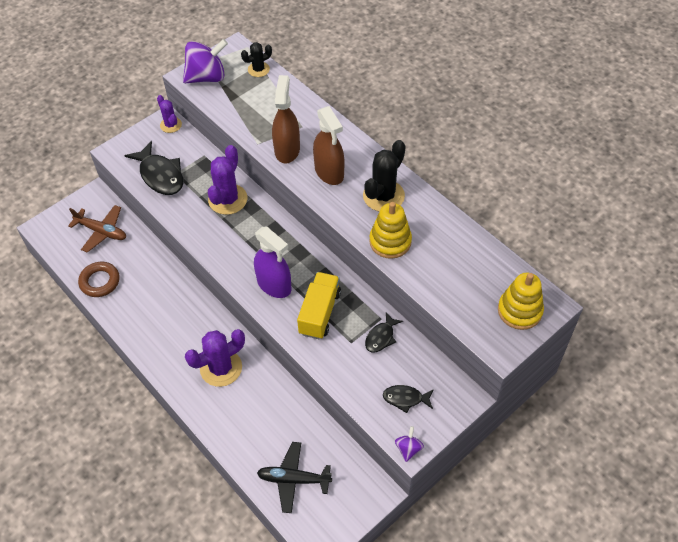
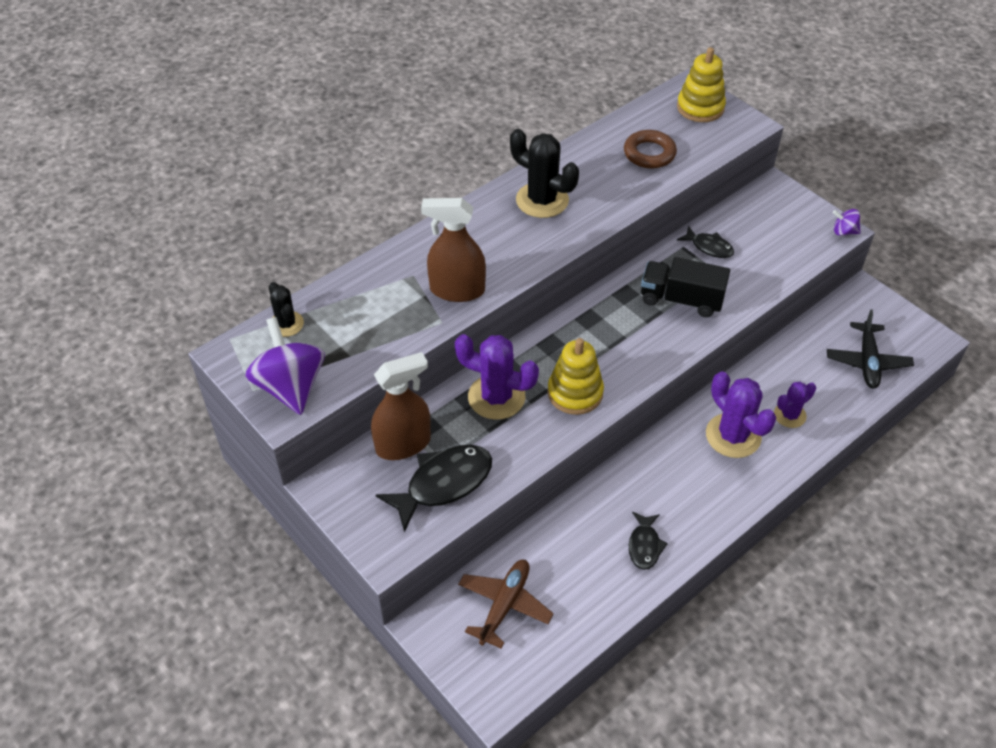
camera: 90 degrees left, 5 degrees down
brown ring [78,262,120,297] -> brown ring moved to [624,130,677,168]
purple cactus [157,95,182,133] -> purple cactus moved to [774,382,816,428]
purple spray bottle [254,226,291,298] -> none
yellow truck [297,272,341,339] -> black truck [641,257,730,317]
brown spray bottle [313,106,344,185] -> brown spray bottle moved to [371,352,431,460]
yellow stacking toy [369,202,412,259] -> yellow stacking toy moved to [548,338,604,415]
black fish [383,385,434,413] -> black fish moved to [629,512,668,570]

